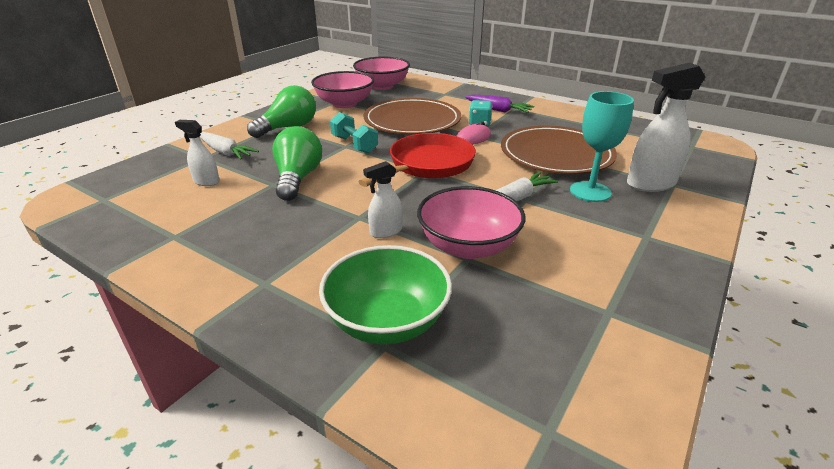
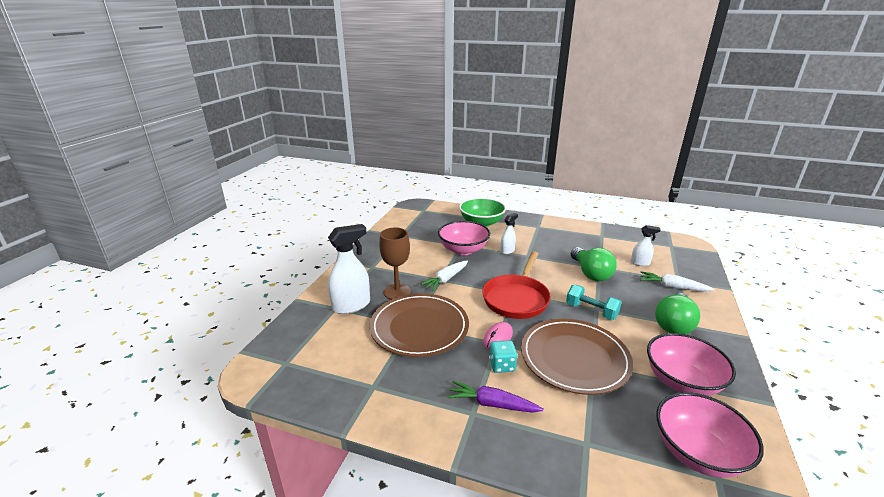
camera: 165 degrees right, 5 degrees down
turquoise goblet [570,91,634,202] -> brown goblet [379,227,411,300]

